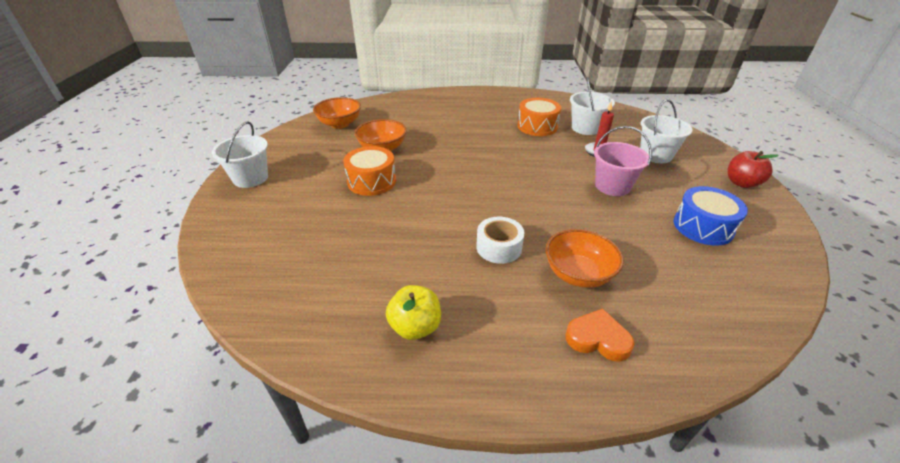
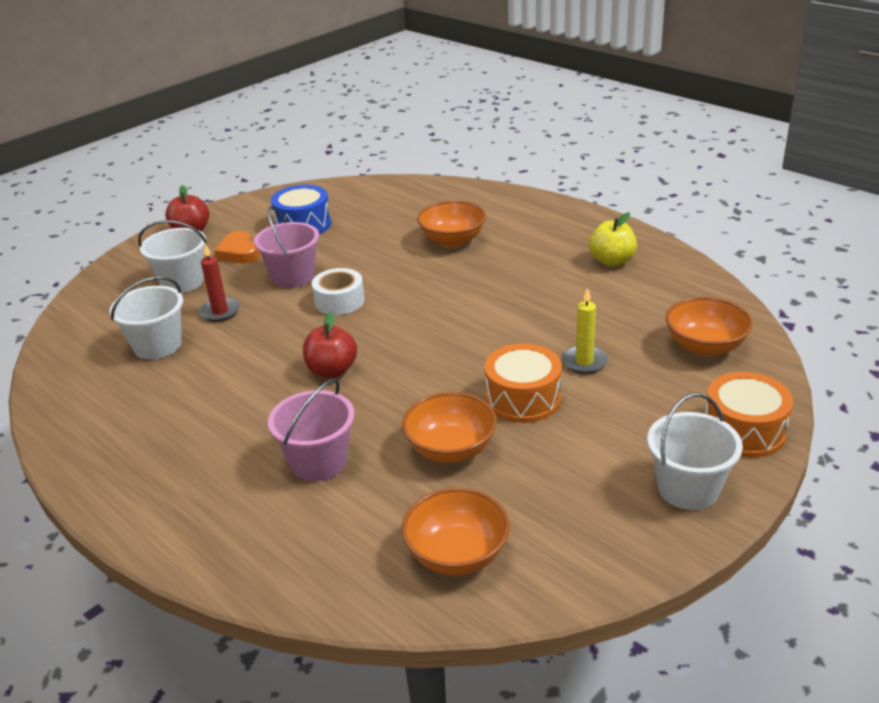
camera: 135 degrees left, 5 degrees down
white tape [476,217,524,264] -> white tape moved to [312,268,365,315]
orange drum [518,98,561,136] -> orange drum moved to [705,372,793,458]
orange heart [565,308,635,362] -> orange heart moved to [214,231,260,263]
none -> pink bucket [268,379,355,481]
none -> red apple [303,312,357,378]
none -> yellow candle [562,287,608,374]
none -> orange bowl [666,297,753,356]

